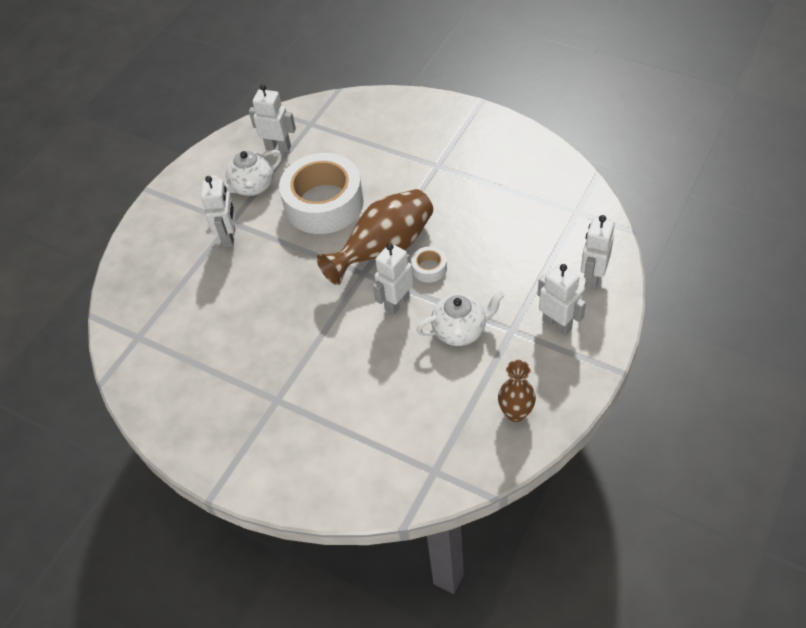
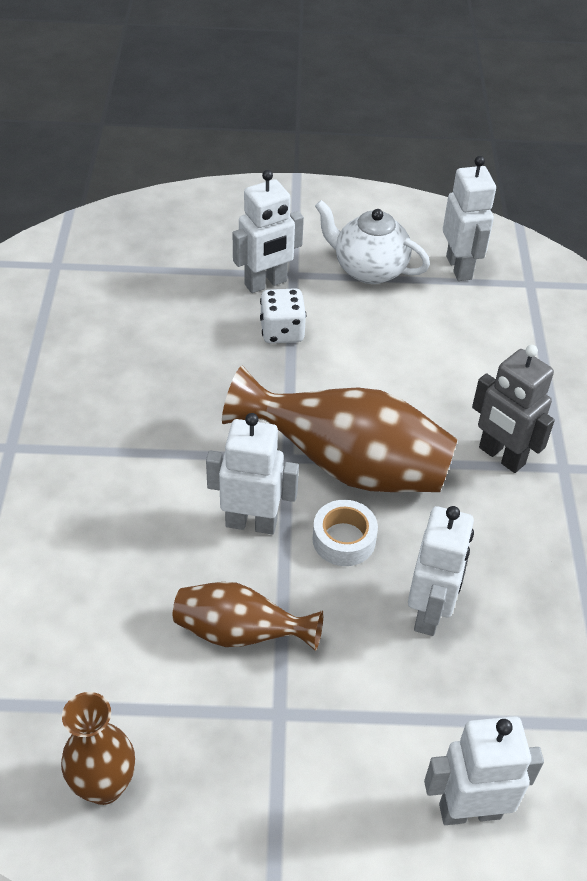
camera: 55 degrees right, 5 degrees down
white tape [279,153,364,234] -> none
white teapot [417,291,505,346] -> brown vase [173,582,323,651]
white robot [538,264,586,335] -> white robot moved to [408,506,474,636]
none -> white dice [260,288,306,344]
none -> grey robot [472,345,555,473]

